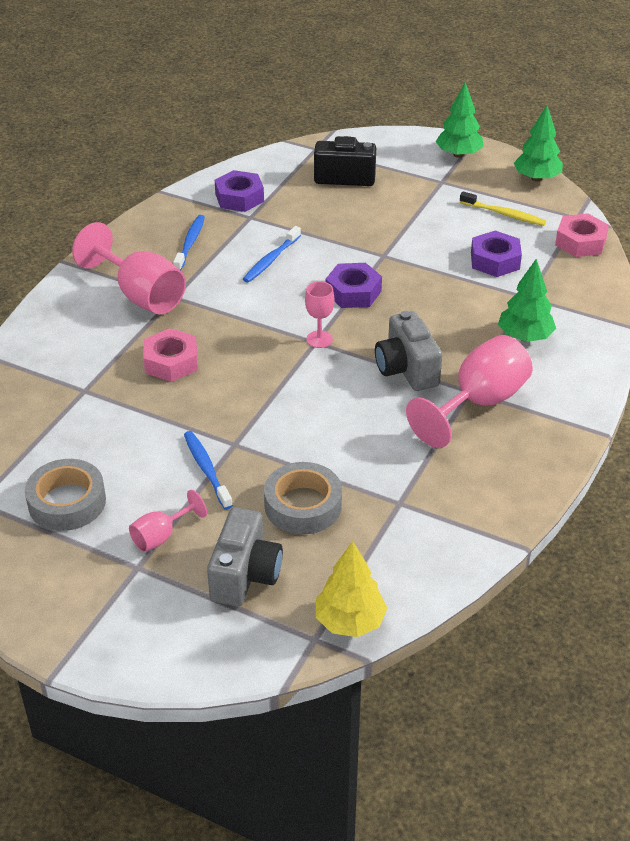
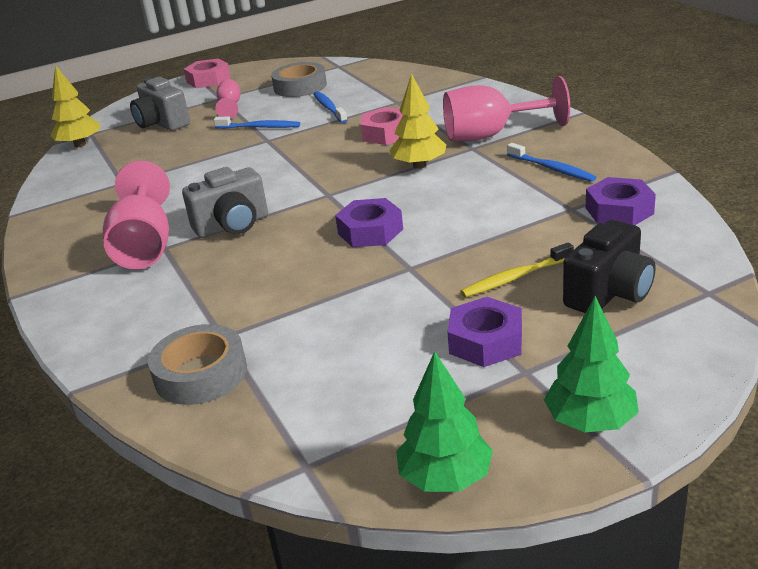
camera: 130 degrees right, 10 degrees down
blue toothbrush [243,226,301,283] -> blue toothbrush moved to [313,91,348,123]
grey tape [264,462,342,534] -> grey tape moved to [148,324,247,405]
pink goblet [305,281,335,348] -> none
grey camera [375,311,442,391] -> grey camera turned 135 degrees clockwise [182,167,268,238]
yellow toothbrush [460,191,546,226] -> yellow toothbrush moved to [460,242,574,297]
purple nut [471,230,522,277] -> purple nut moved to [447,297,522,367]
green tree [498,259,556,342] -> none
pink nut [555,213,609,257] -> pink nut moved to [184,59,231,88]
none -> yellow tree [389,74,446,169]

